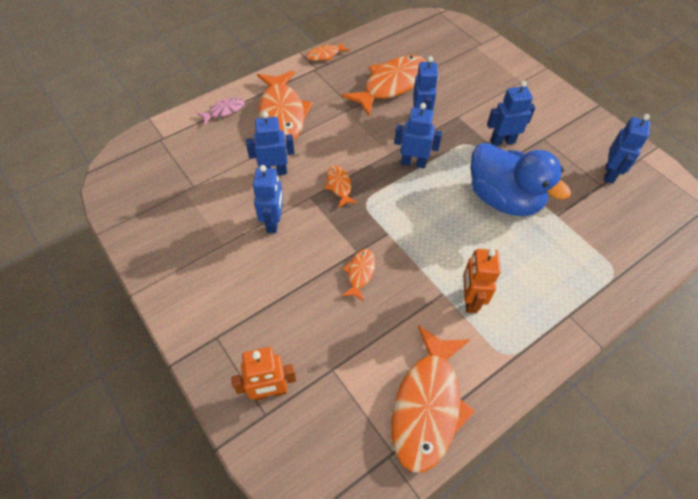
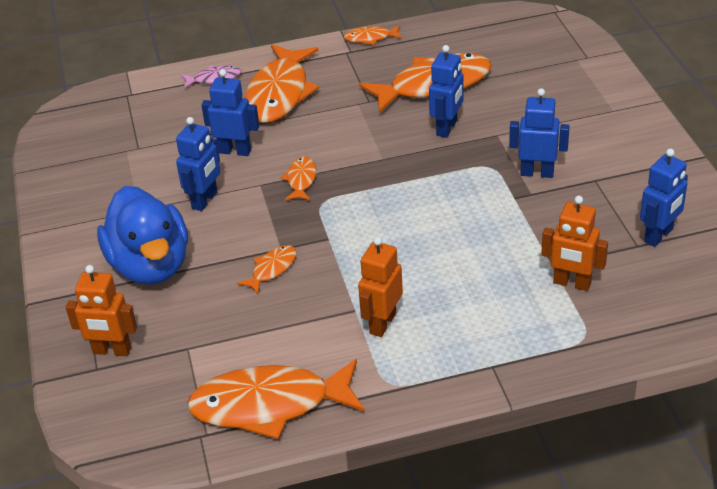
camera: 25 degrees right, 15 degrees down
orange fish [392,325,475,472] -> orange fish turned 45 degrees clockwise [187,359,365,439]
blue robot [394,103,442,168] -> none
blue duck [471,143,571,216] -> blue duck moved to [97,186,188,285]
none -> orange robot [541,196,608,291]

